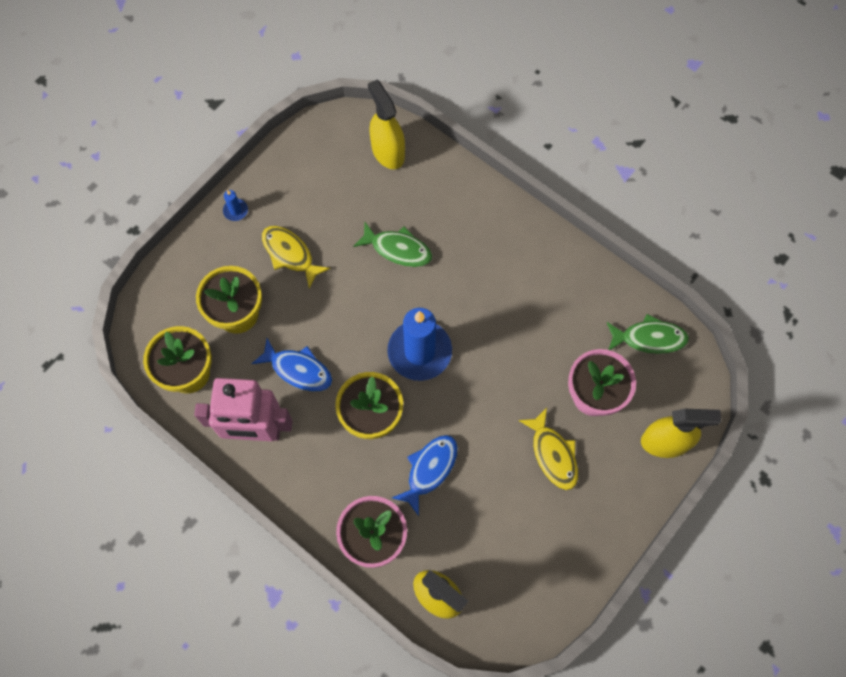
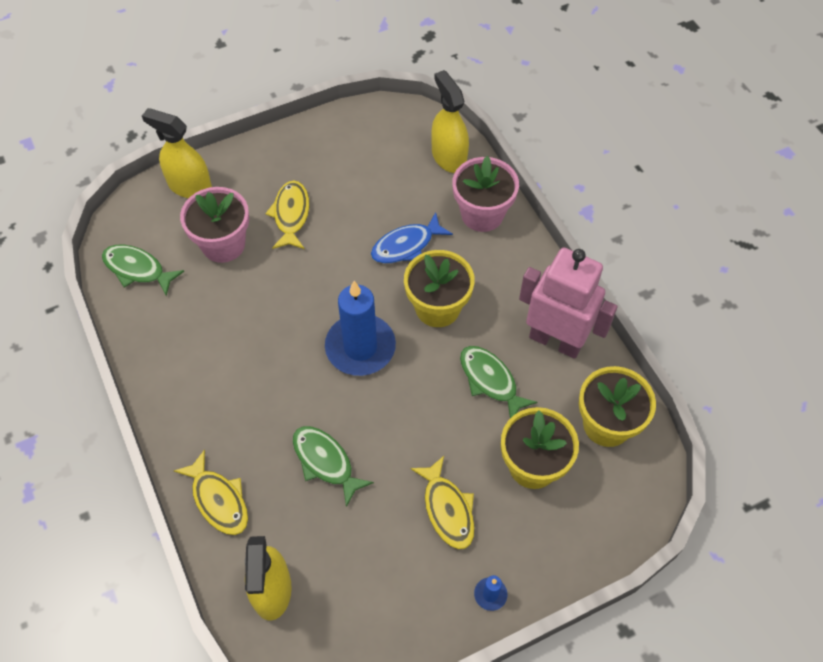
camera: 155 degrees left, 10 degrees down
blue fish [251,338,332,391] -> green fish [460,346,537,418]
none -> yellow fish [174,449,248,535]

